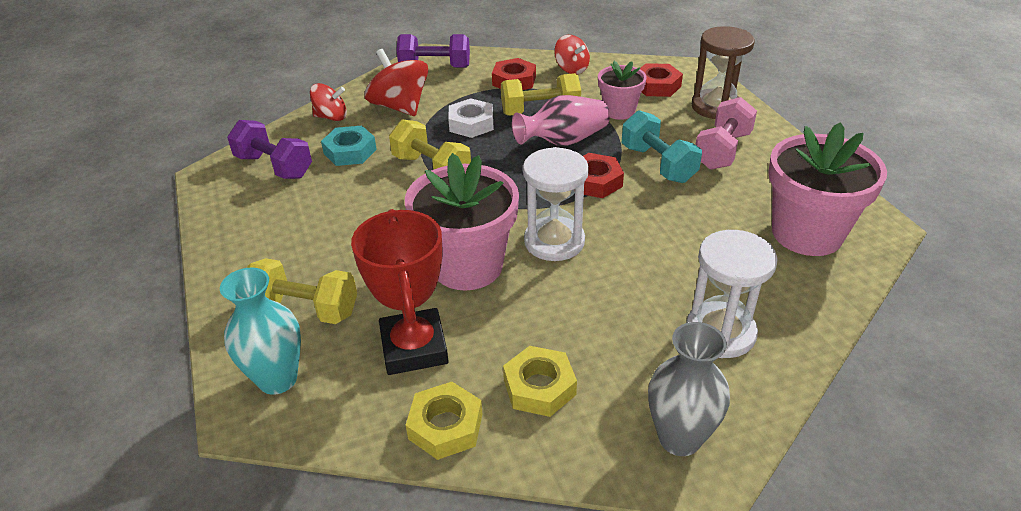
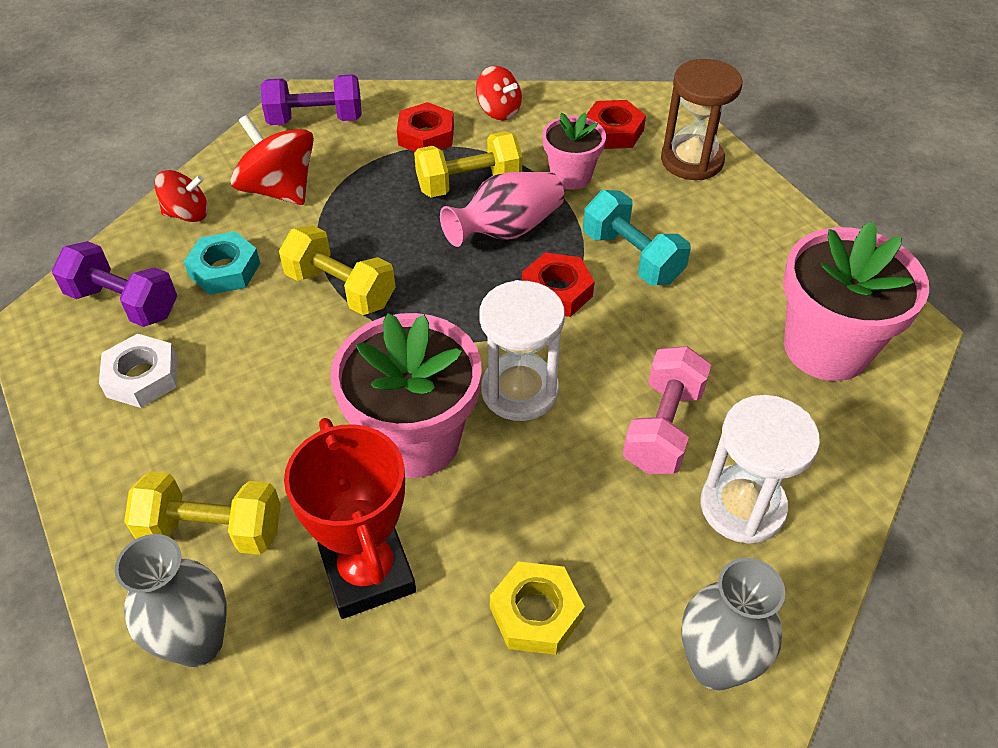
camera: 10 degrees left, 10 degrees up
turquoise vase [220,268,301,395] -> grey vase [115,534,227,667]
yellow nut [406,382,482,460] -> none
white nut [448,98,494,138] -> white nut moved to [99,334,177,408]
pink dumbbell [695,97,757,170] -> pink dumbbell moved to [623,346,711,474]

